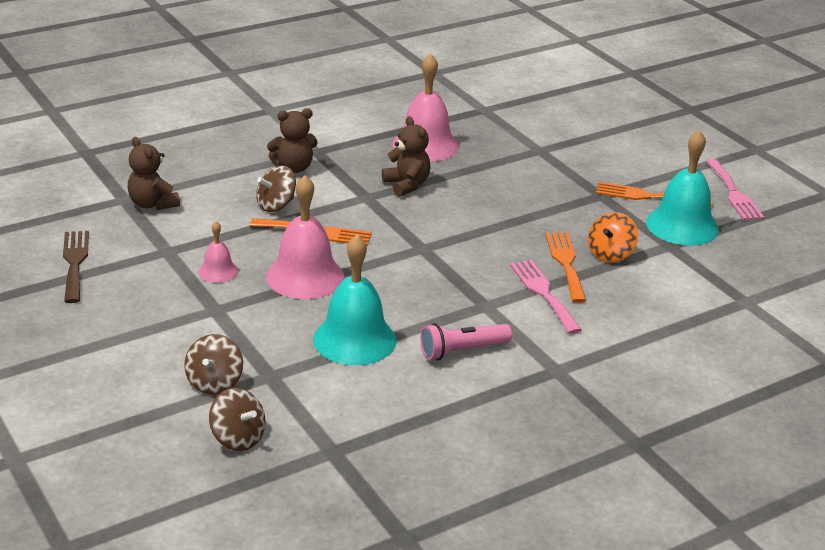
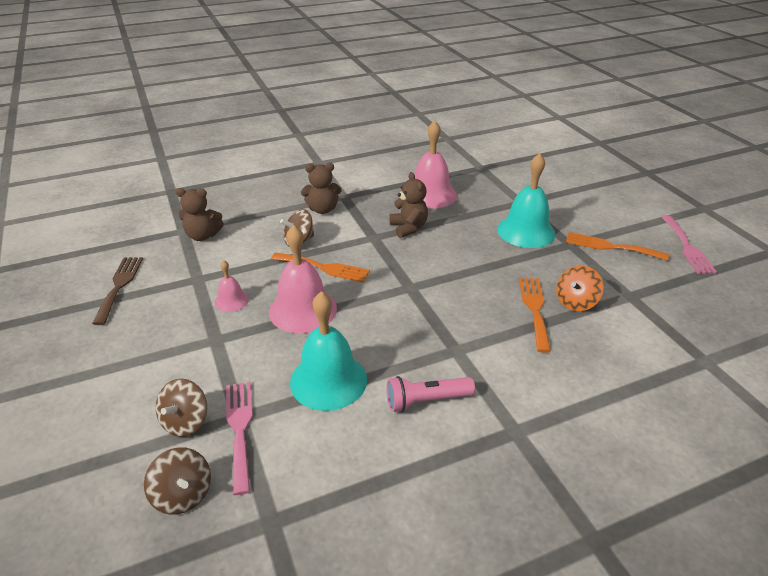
camera: 10 degrees right, 5 degrees up
brown teddy bear [128,137,180,210] -> brown teddy bear turned 60 degrees counterclockwise [176,188,224,241]
pink fork [510,260,582,334] -> pink fork moved to [226,382,253,495]
turquoise bell [646,130,719,245] -> turquoise bell moved to [497,153,555,248]

